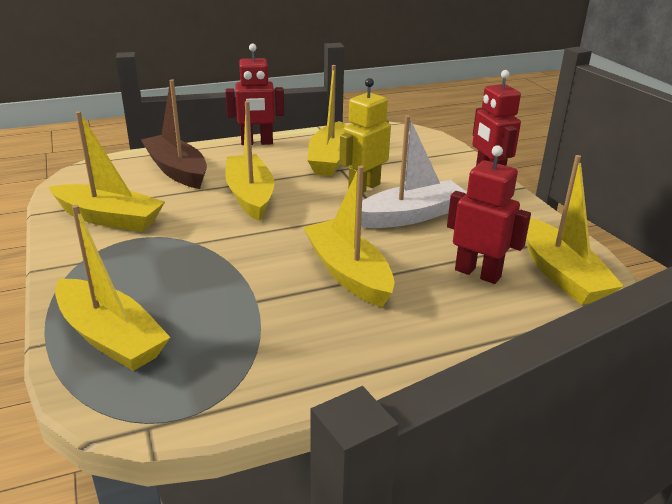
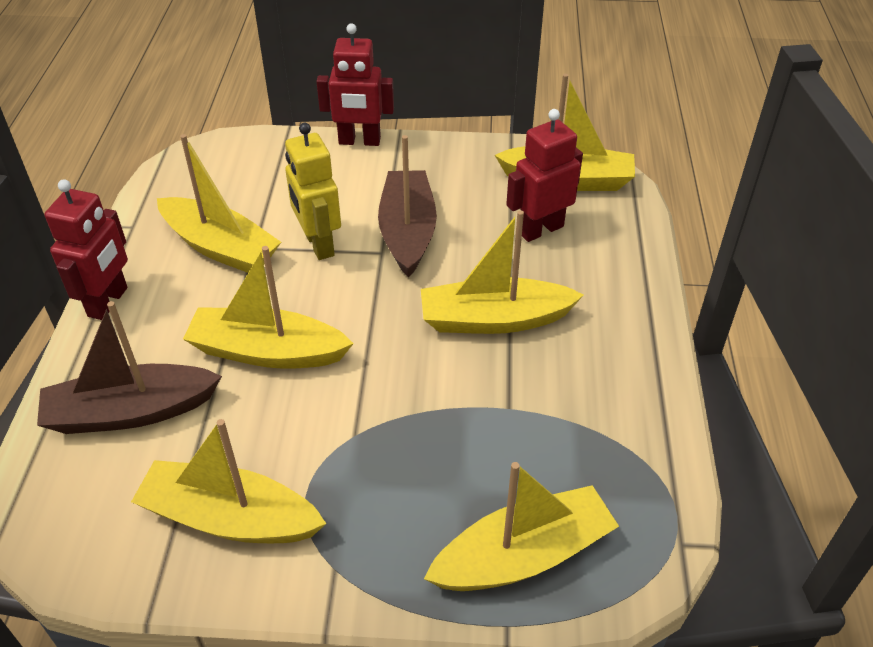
camera: 65 degrees left, 15 degrees up
yellow boat [49,111,165,232] -> yellow boat turned 120 degrees counterclockwise [131,419,327,543]
white boat [361,115,467,228] -> brown boat [378,135,437,278]

